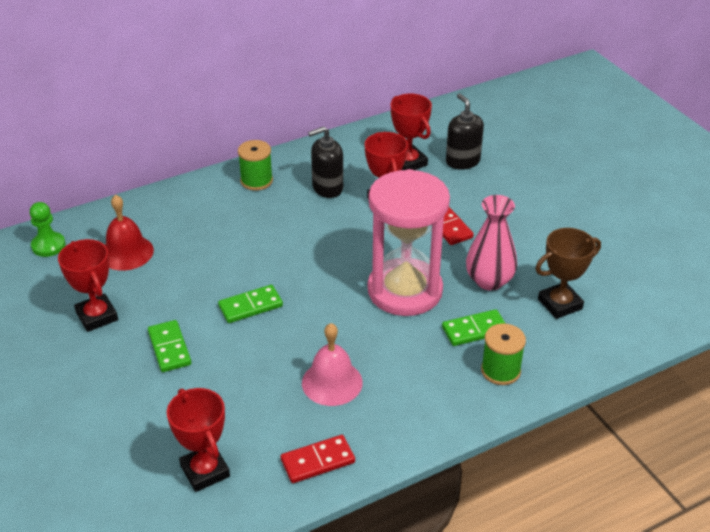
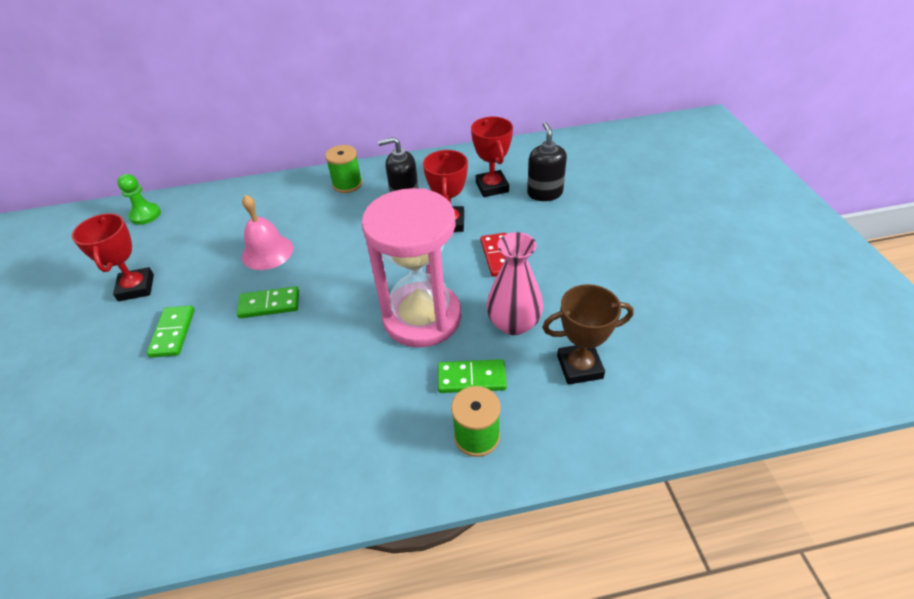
camera: 20 degrees right, 5 degrees up
red bell [105,194,154,271] -> none
red trophy [167,388,230,492] -> none
red domino [281,435,355,483] -> none
pink bell [302,323,363,406] -> pink bell moved to [242,195,294,270]

